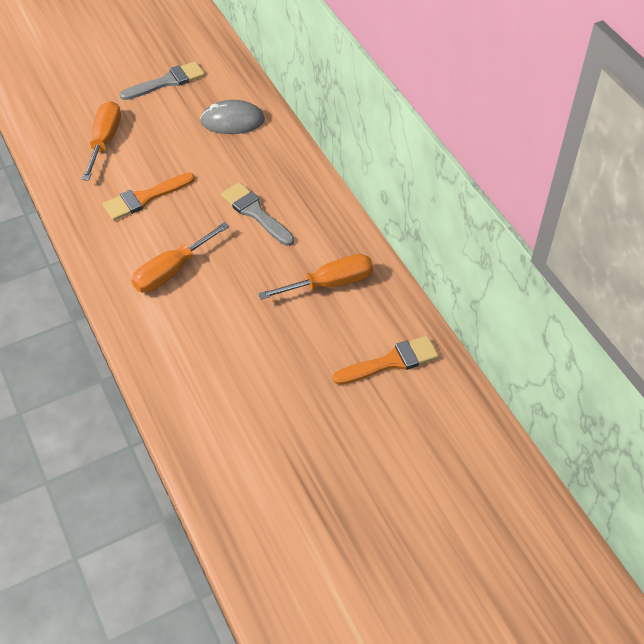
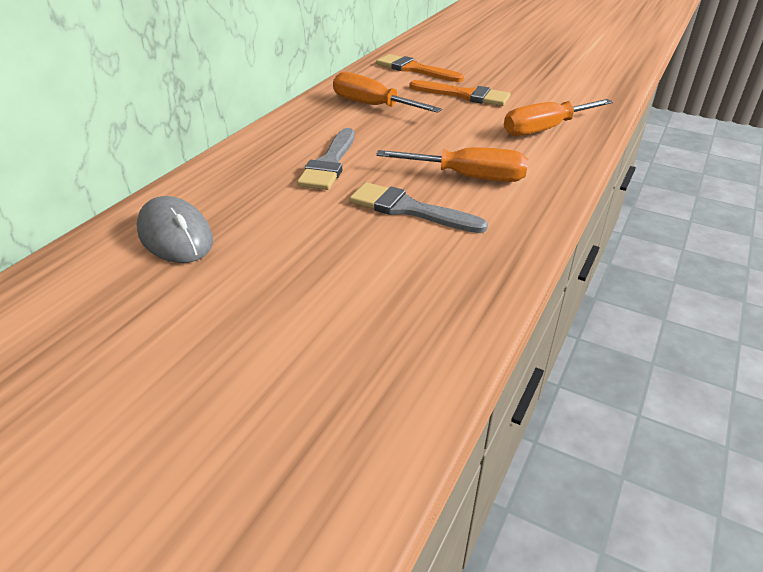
camera: 125 degrees left, 15 degrees down
orange screwdriver [82,101,121,181] -> orange screwdriver moved to [504,99,613,136]
orange brush [103,172,195,220] -> orange brush moved to [409,80,511,106]
grey brush [120,61,205,100] -> grey brush moved to [349,182,488,233]

